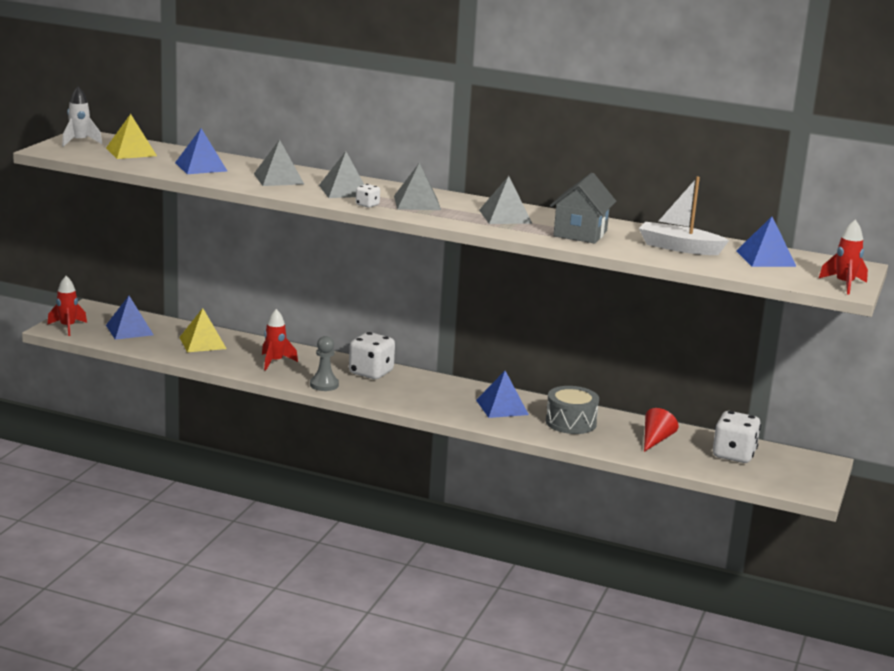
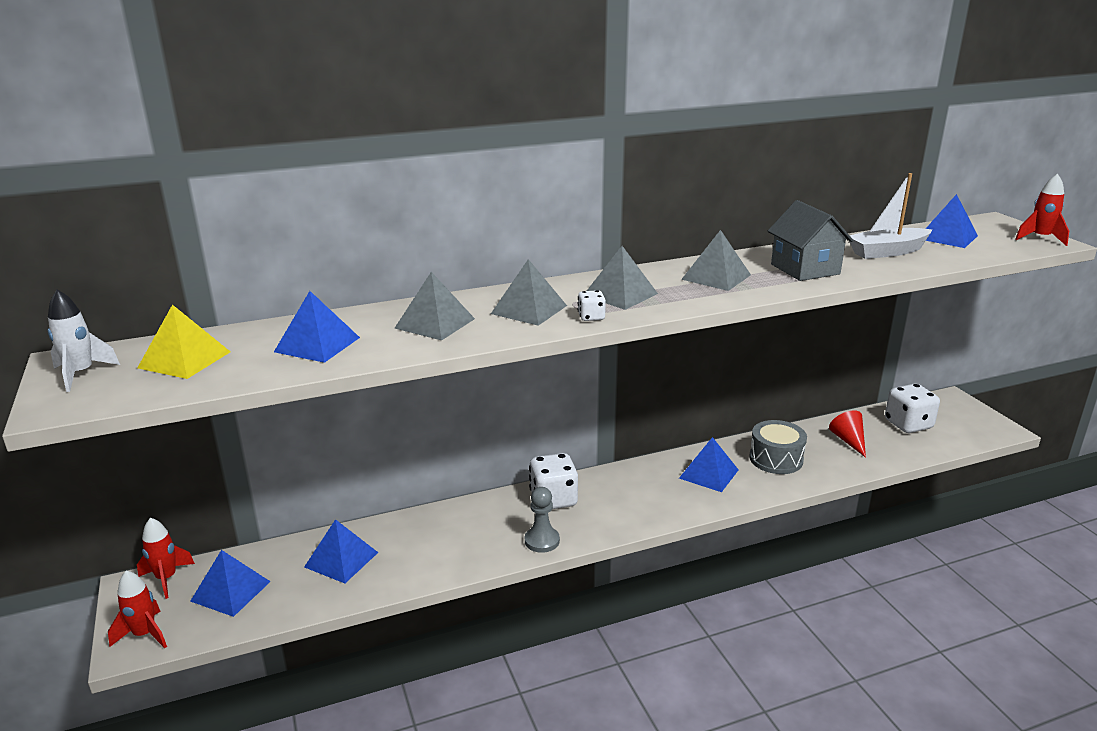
camera: 40 degrees left, 5 degrees up
yellow pyramid [179,308,227,352] -> blue pyramid [304,519,378,583]
red rocket [262,309,298,370] -> red rocket moved to [137,518,195,599]

